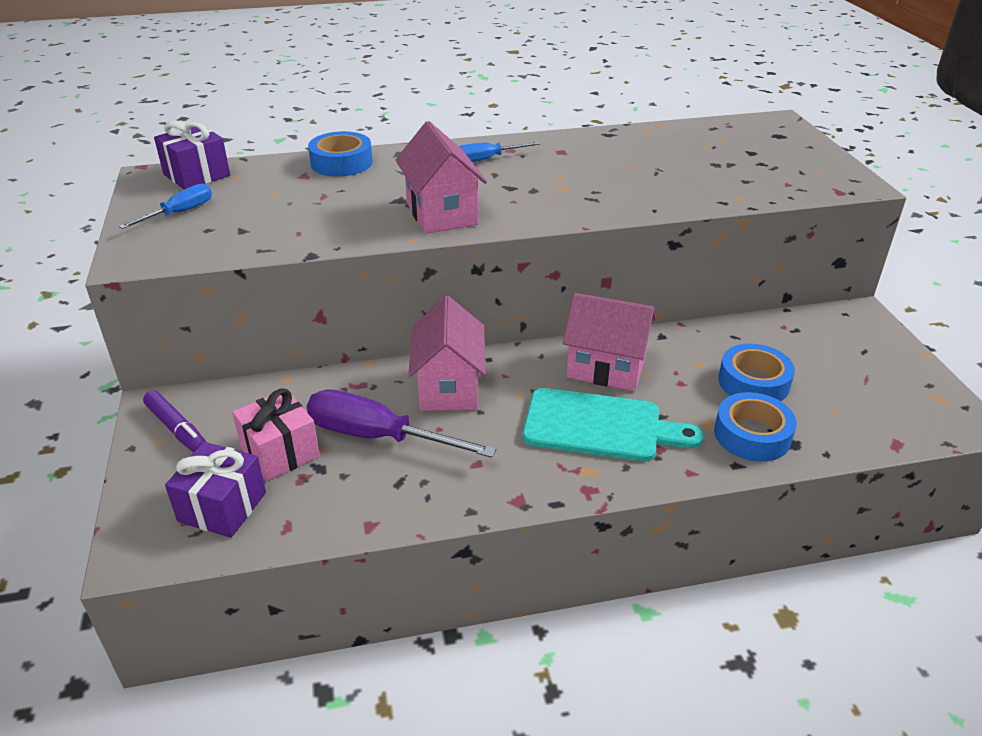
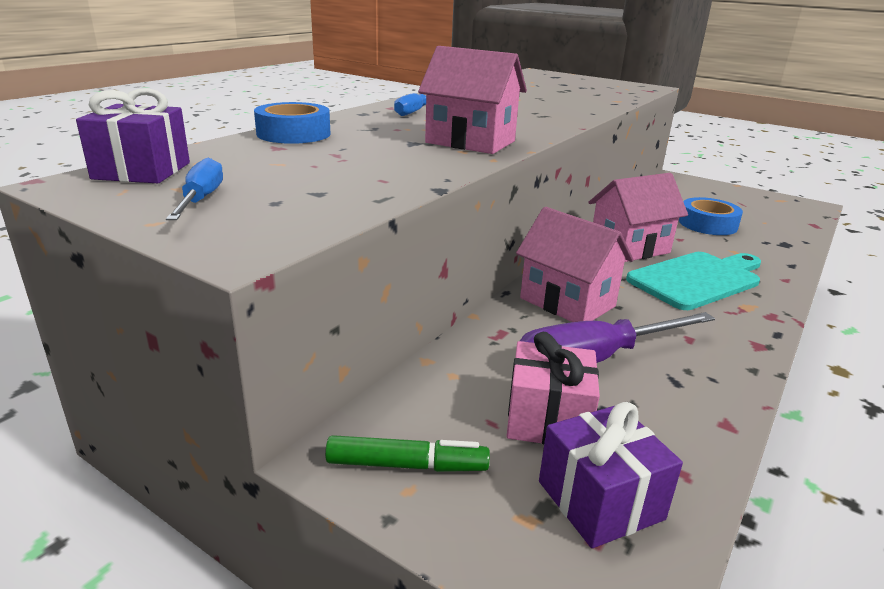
camera: 45 degrees left, 10 degrees down
purple marker [143,390,206,453] -> green marker [325,435,490,472]
blue tape [714,392,797,462] -> none

